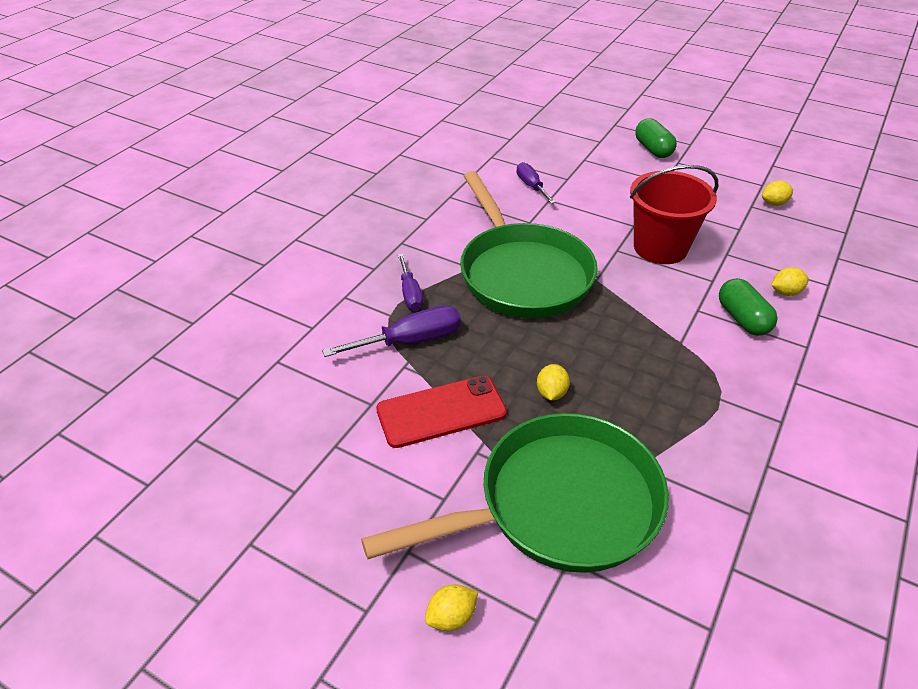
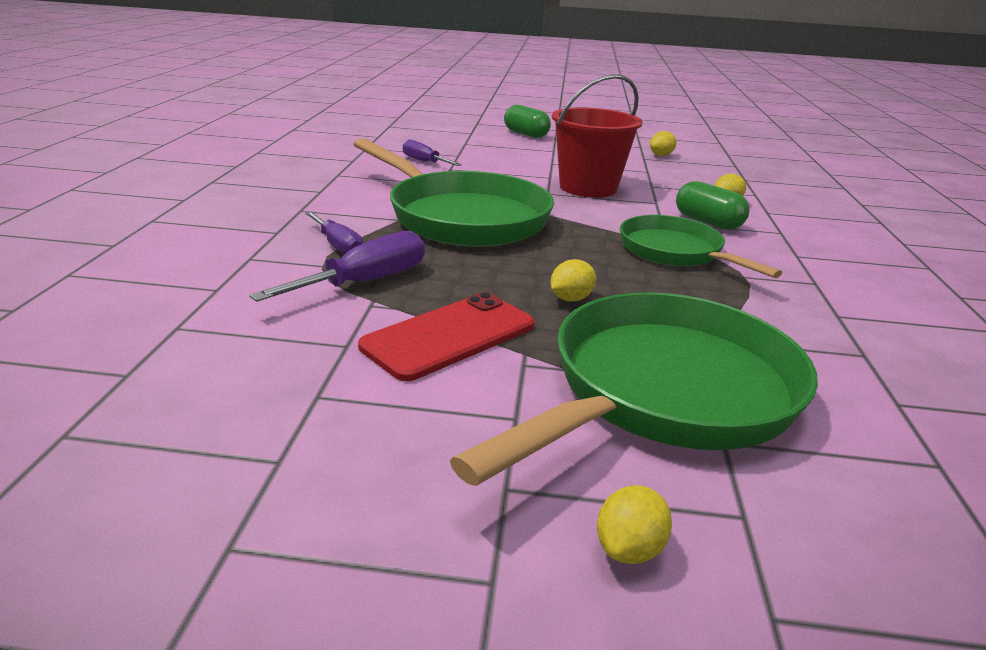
camera: 25 degrees left, 15 degrees down
yellow lemon [537,364,570,400] -> yellow lemon turned 60 degrees clockwise [550,259,596,302]
none -> green pan [620,215,782,278]

